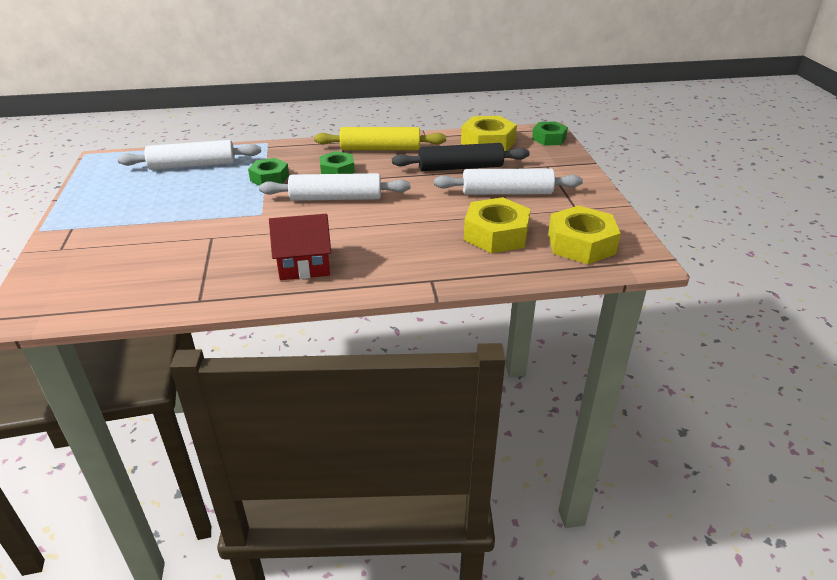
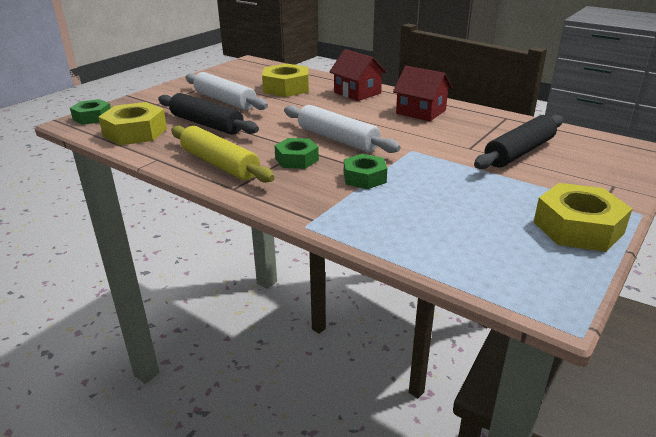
camera: 135 degrees left, 5 degrees down
white rolling pin [117,140,261,170] -> none
yellow nut [548,205,621,264] -> yellow nut moved to [534,183,632,252]
none -> red house [329,49,387,101]
none -> black rolling pin [474,115,563,169]

